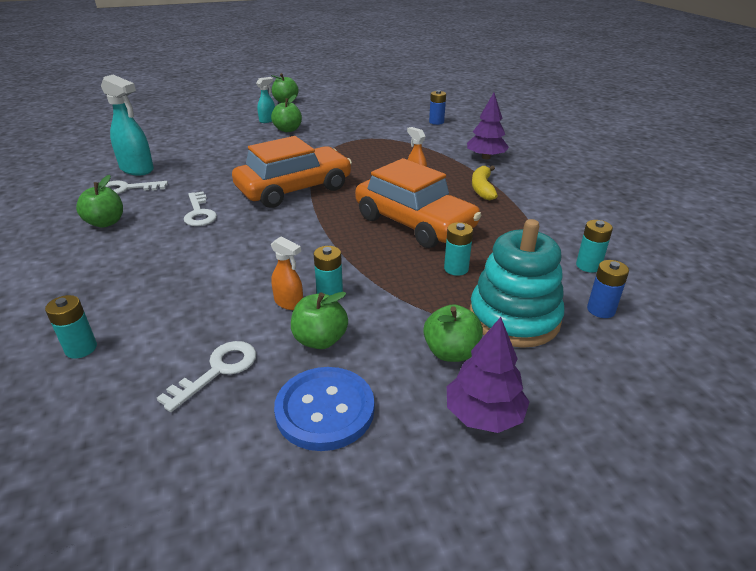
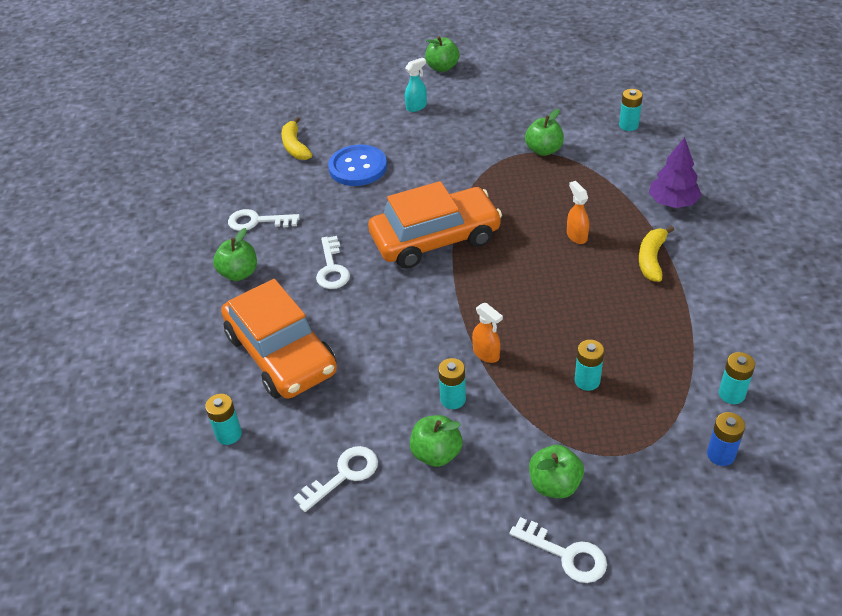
camera: 15 degrees right, 10 degrees up
turquoise spray bottle [101,75,154,175] -> none
green apple [271,95,302,132] -> green apple moved to [525,109,564,156]
orange spray bottle [271,236,303,310] -> orange spray bottle moved to [472,303,503,363]
blue button [274,367,374,451] -> blue button moved to [328,145,387,186]
orange car [355,158,482,248] -> orange car moved to [221,279,337,399]
blue battery [429,90,446,125] -> turquoise battery [619,89,643,131]
purple tree [447,317,529,433] -> white key [510,517,607,583]
turquoise stacking toy [470,219,564,348] -> none
none -> yellow banana [281,117,312,160]

